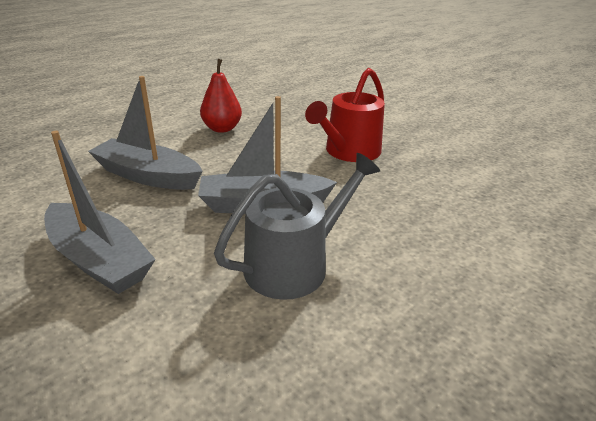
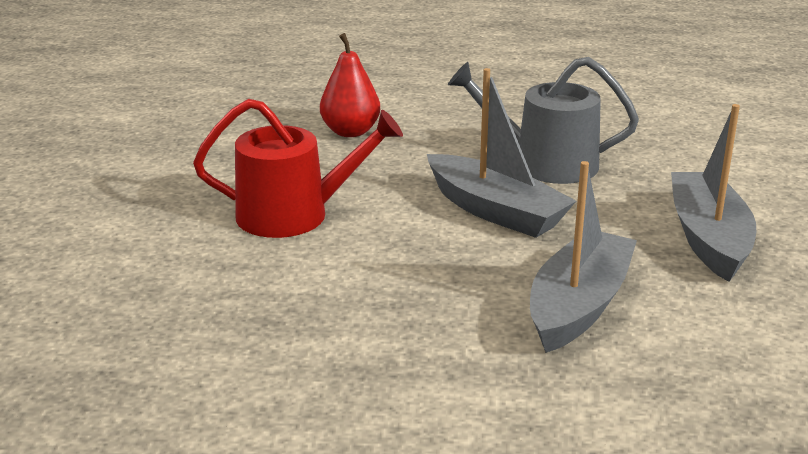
camera: 130 degrees left, 5 degrees down
grey boat [88,76,203,190] -> grey boat turned 135 degrees counterclockwise [530,161,637,353]
red pear [200,59,242,133] -> red pear moved to [320,33,380,137]

